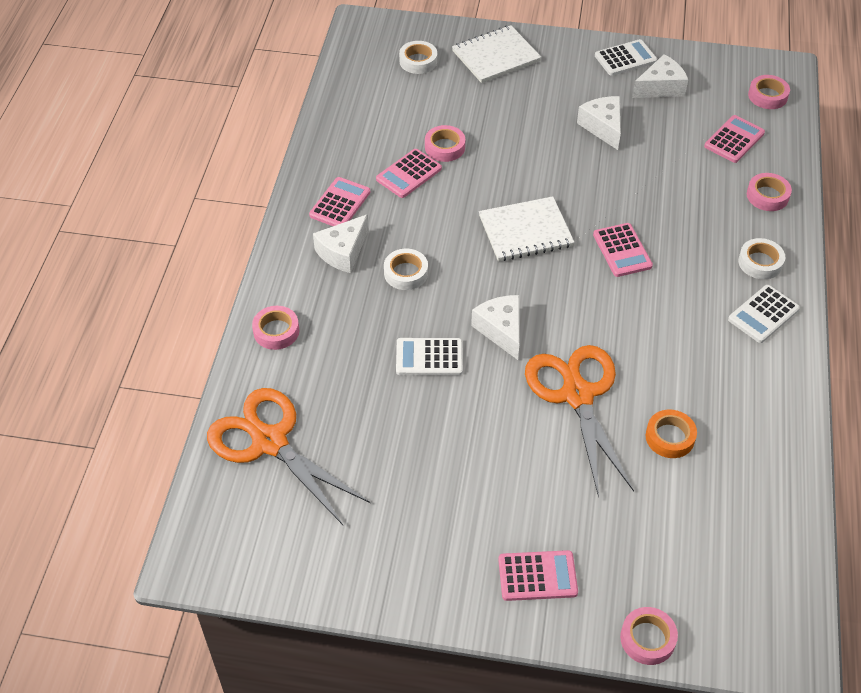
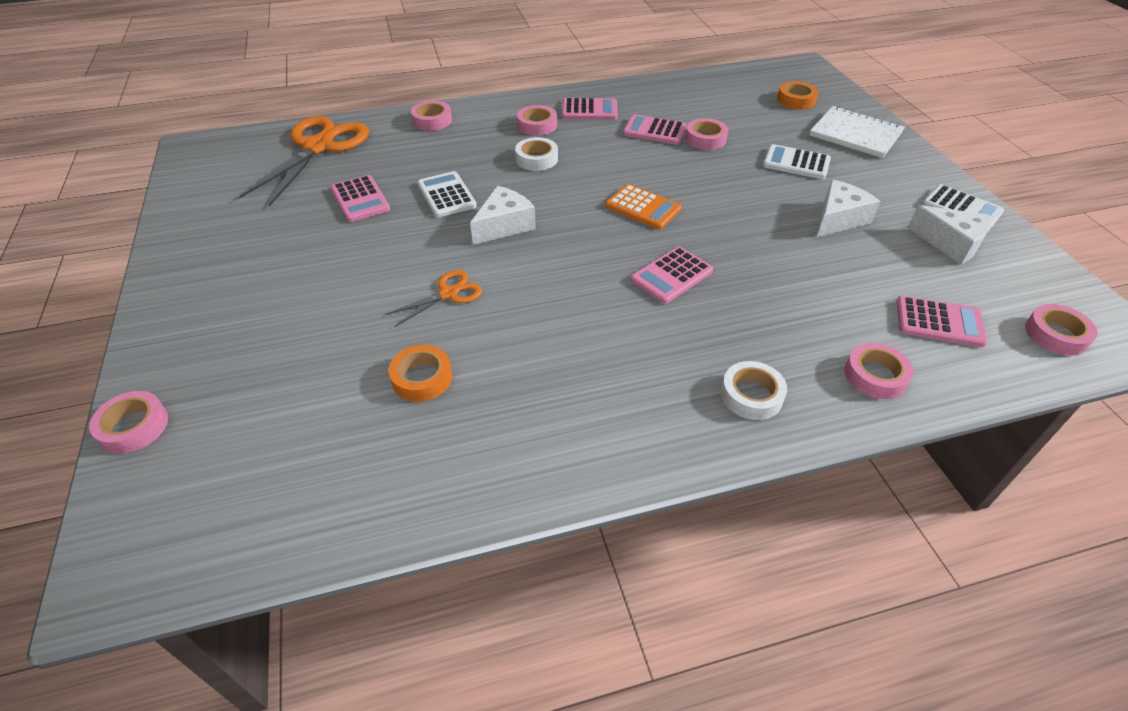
camera: 65 degrees right, 5 degrees down
white cheese [313,214,369,273] -> pink tape [517,105,557,136]
white tape [399,41,437,74] -> orange tape [777,81,819,110]
white notebook [479,196,575,261] -> orange calculator [605,184,682,229]
pink calculator [498,550,578,601] -> pink calculator moved to [331,175,390,222]
orange scissors [525,345,634,498] -> orange scissors [385,270,482,327], size x0.49
white calculator [728,285,800,343] -> white calculator moved to [763,144,831,179]

